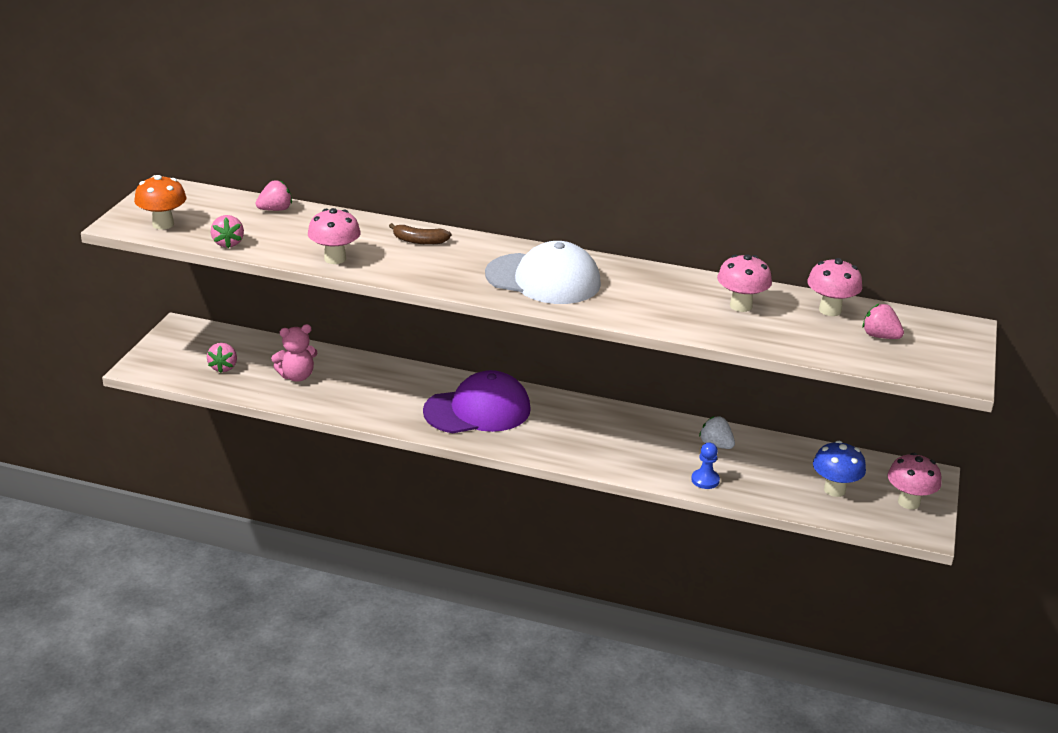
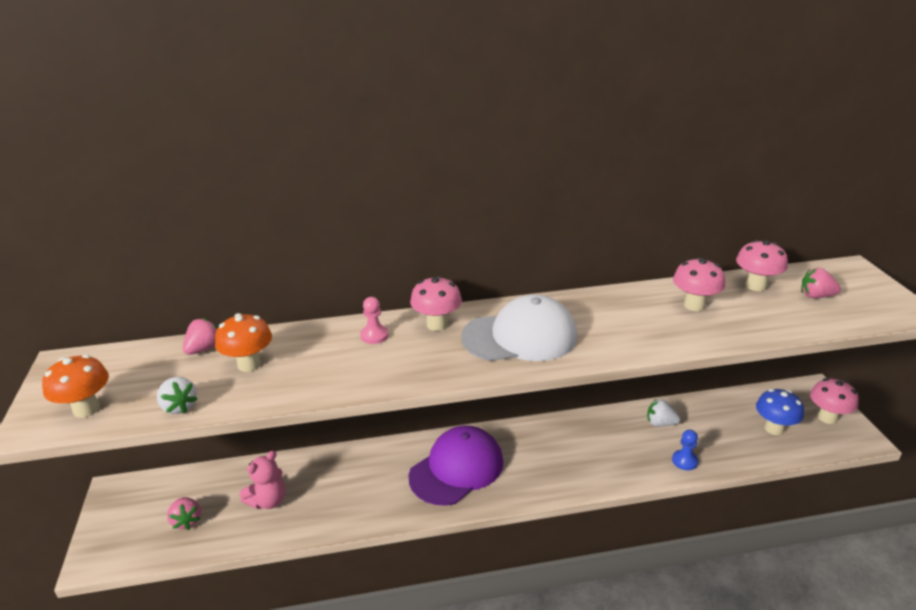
camera: 25 degrees left, 0 degrees up
pink strawberry [211,215,244,248] -> white strawberry [157,377,197,414]
pink mushroom [308,208,361,264] -> pink mushroom moved to [410,276,462,331]
brown banana [389,223,452,245] -> pink pawn [360,297,389,344]
none -> orange mushroom [215,313,272,372]

